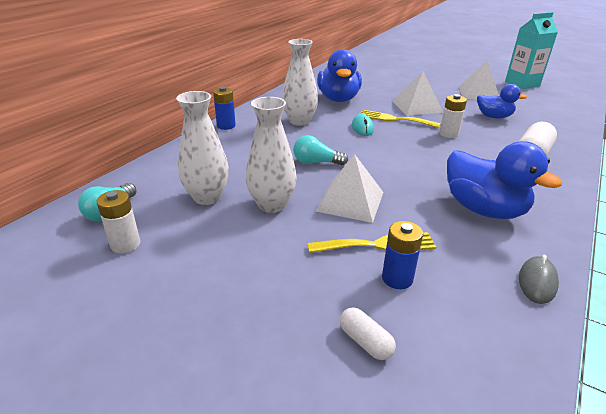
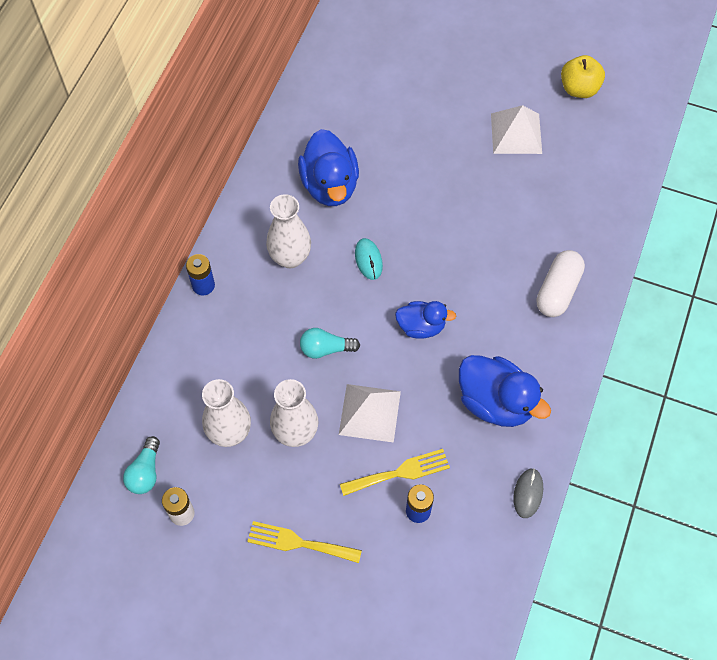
camera: 10 degrees left, 30 degrees up
white capsule [340,307,396,360] -> none
yellow fork [360,110,441,128] -> yellow fork moved to [247,521,362,563]
white pyramid [392,71,443,115] -> none
white battery [439,94,467,138] -> none
blue duck [477,84,527,118] -> blue duck moved to [395,301,456,339]
turquoise carton [505,12,558,89] -> yellow apple [561,55,605,98]

